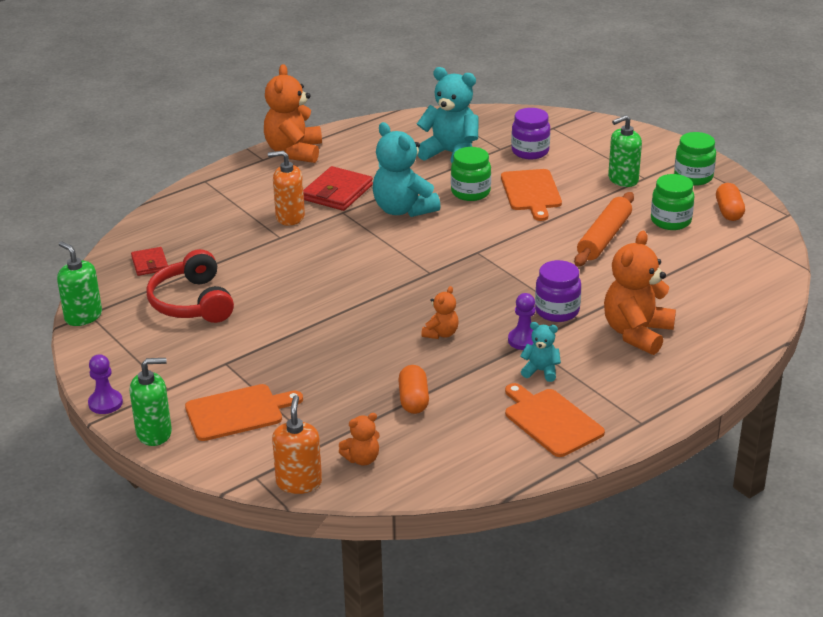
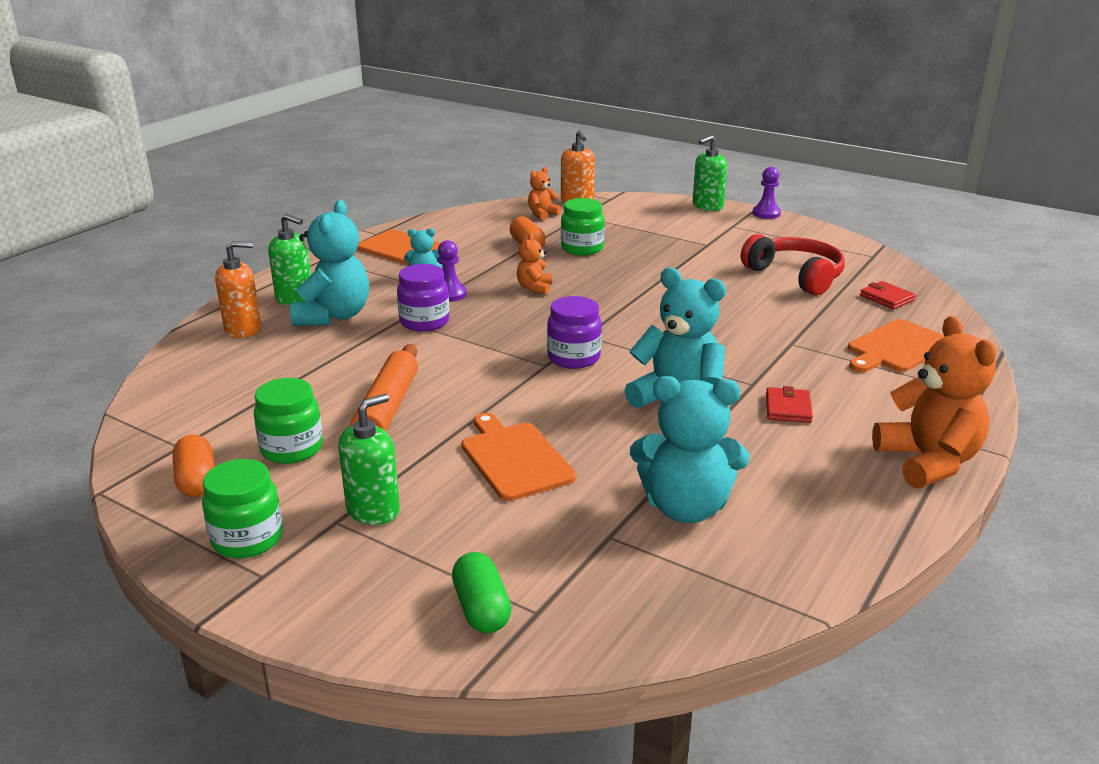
camera: 160 degrees right, 5 degrees down
green soap dispenser [57,242,102,326] -> green soap dispenser moved to [268,214,311,305]
orange cutting board [185,384,303,441] -> orange cutting board moved to [848,319,944,372]
orange soap dispenser [268,151,305,226] -> orange soap dispenser moved to [215,241,261,338]
red wallet [303,166,373,211] -> red wallet [766,386,813,423], size x0.59
green jar [451,147,491,201] -> green jar moved to [561,198,605,255]
purple jar [511,108,550,159] -> purple jar moved to [547,296,602,369]
orange teddy bear [604,231,676,355] -> turquoise teddy bear [290,200,369,326]
none -> green capsule [452,552,511,633]

